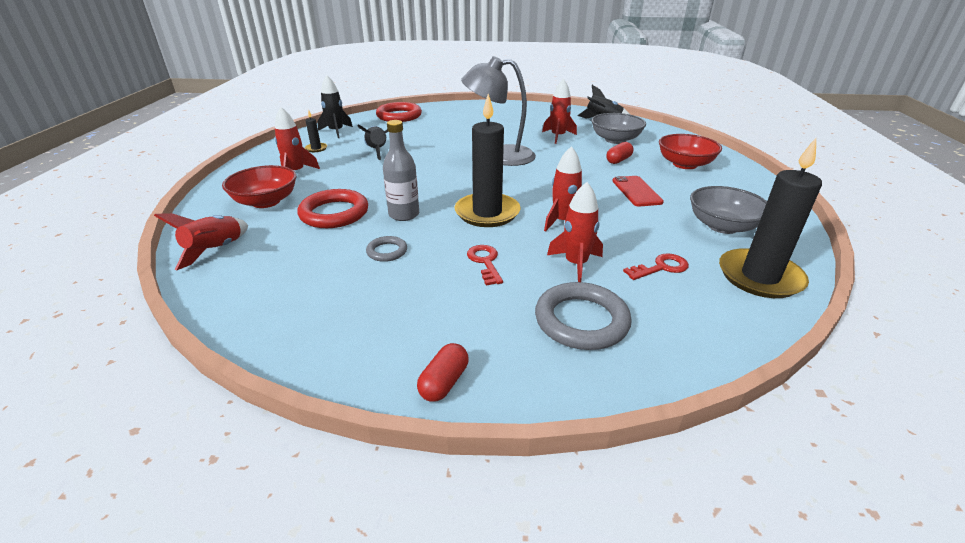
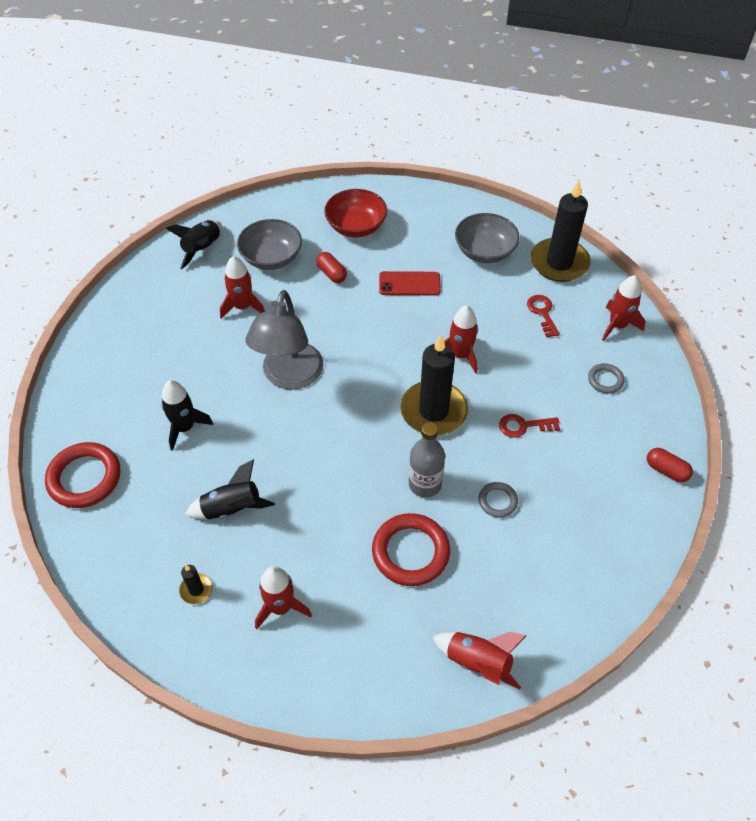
camera: 80 degrees left, 20 degrees up
red bowl [222,165,296,208] -> none
black rocket [318,75,353,138] -> black rocket moved to [161,380,213,451]
grey ring [535,282,632,350] -> grey ring [588,363,624,394], size x0.53
red rocket [547,182,603,282] -> red rocket moved to [602,275,645,341]

